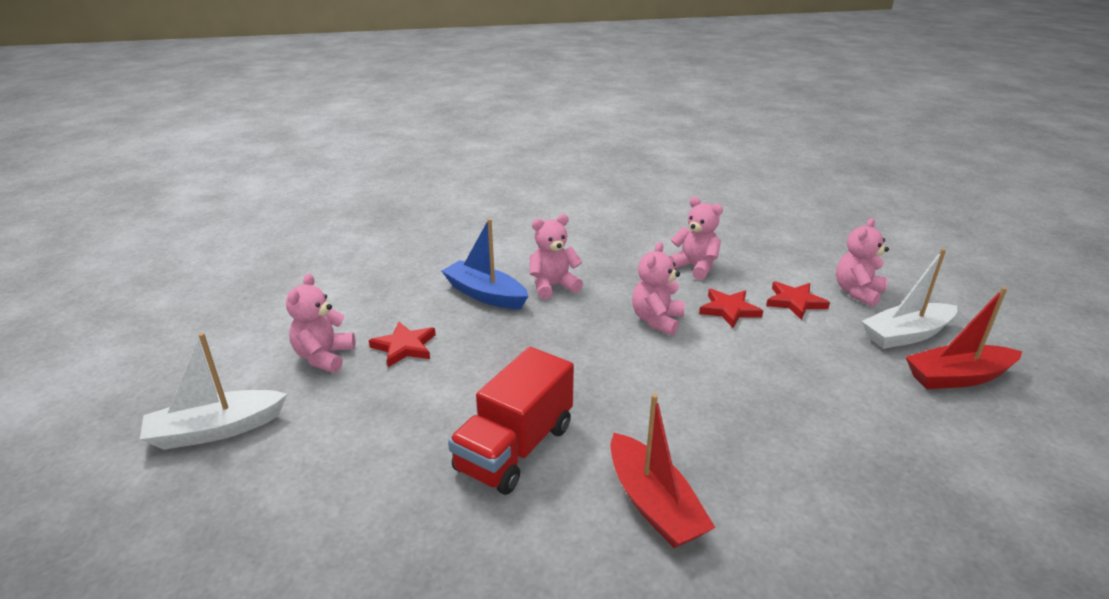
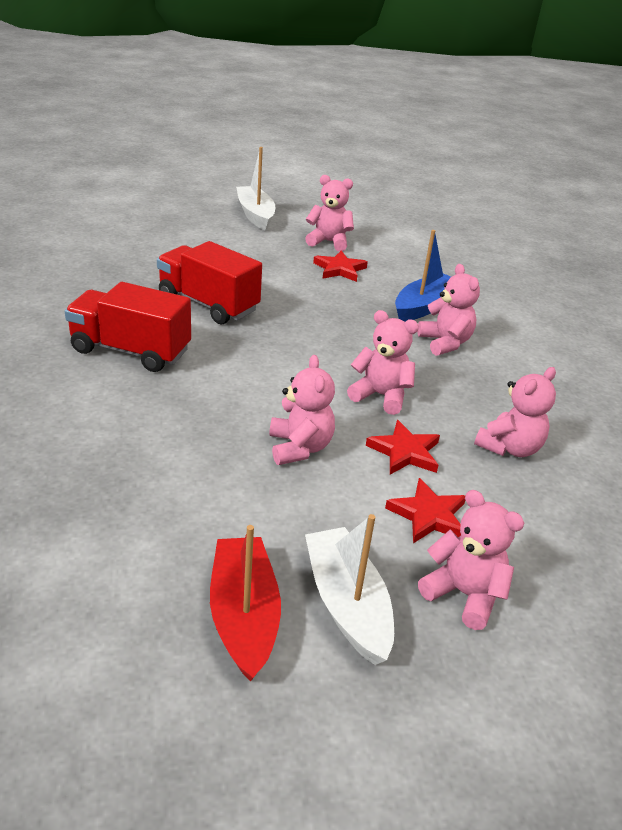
camera: 90 degrees right, 5 degrees up
red boat [610,394,716,548] -> red truck [65,282,191,372]
none -> pink teddy bear [269,355,335,465]

